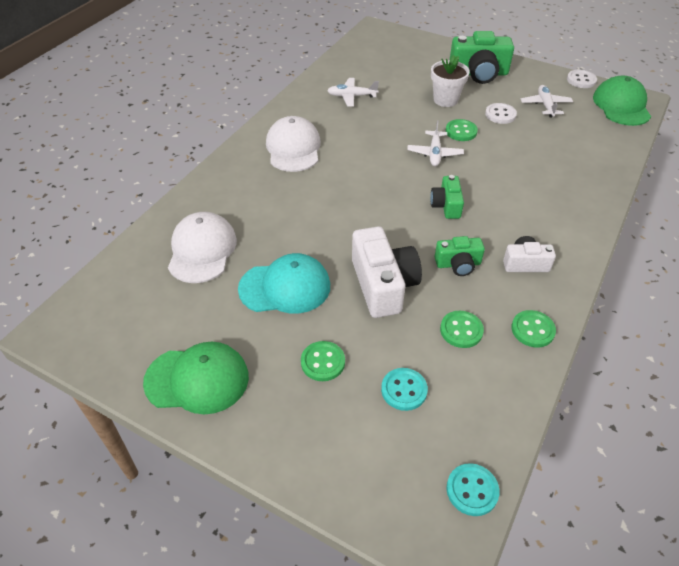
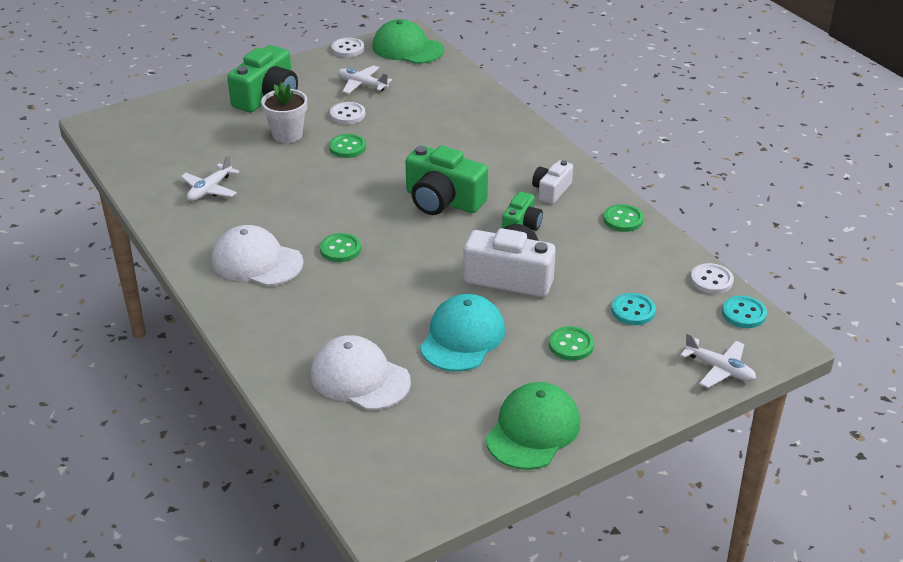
camera: 60 degrees left, 10 degrees down
white plane [407,120,464,166] -> white plane moved to [680,332,756,388]
green camera [430,175,464,219] -> green camera [406,145,488,215], size x1.77
green button [440,311,484,348] -> green button moved to [320,233,361,262]
none -> white button [690,263,734,294]

